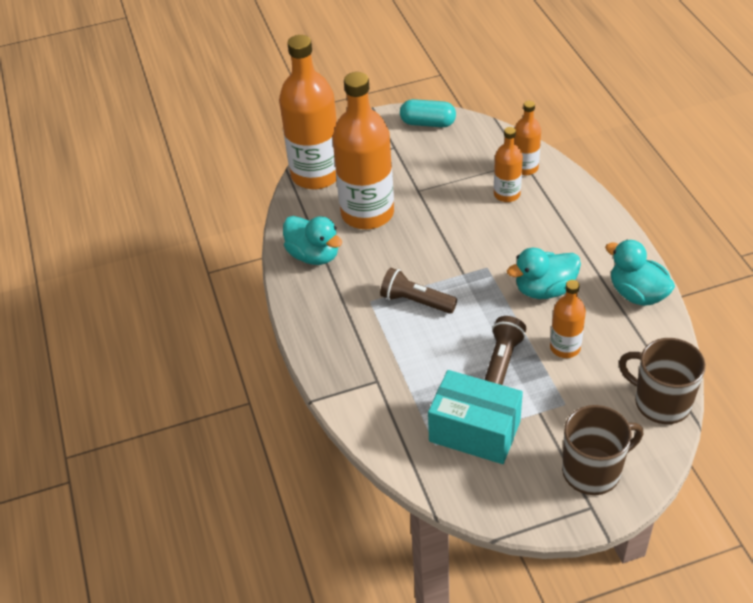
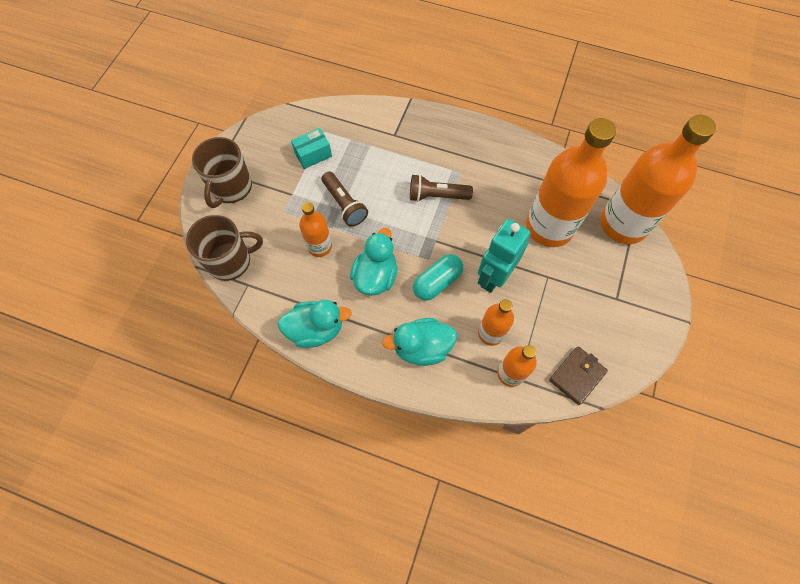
camera: 125 degrees right, 20 degrees up
turquoise duck [283,216,342,265] -> turquoise duck moved to [382,318,457,366]
brown flashlight [380,268,457,314] -> brown flashlight turned 150 degrees counterclockwise [410,174,473,202]
turquoise capsule [400,99,456,127] -> turquoise capsule moved to [413,254,463,301]
turquoise box [428,370,523,464] -> turquoise box [291,128,332,169], size x0.56
none -> turquoise robot [478,219,530,293]
none -> brown wallet [549,346,608,405]

